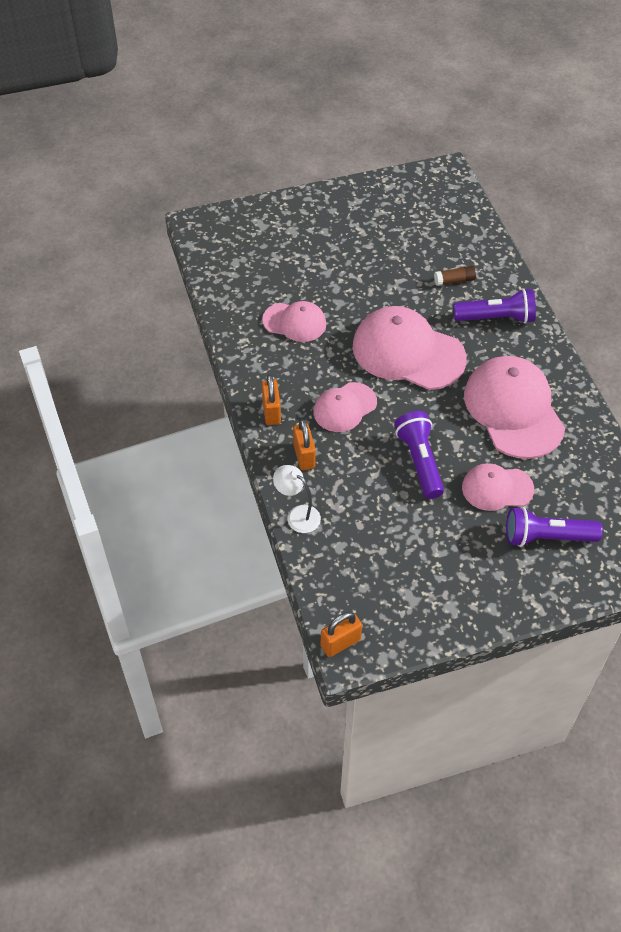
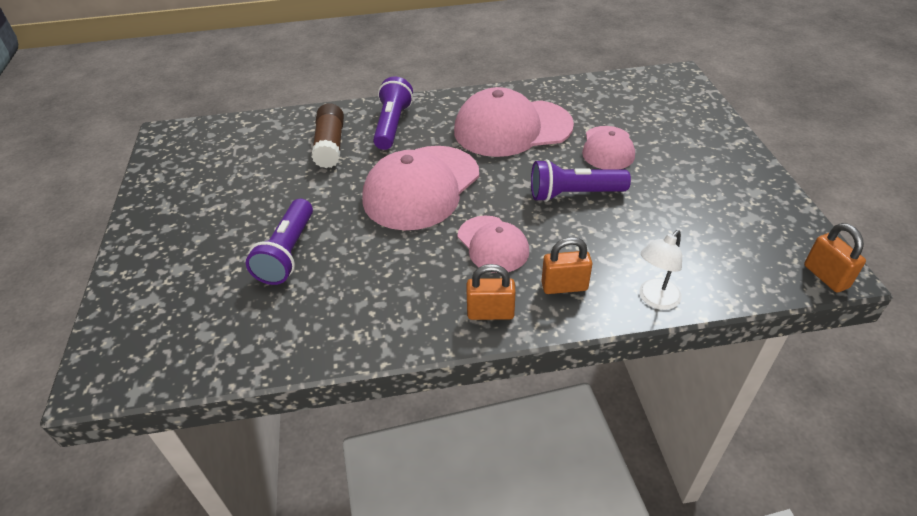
camera: 80 degrees left, 10 degrees down
pink cap [262,301,326,342] -> none
brown glue stick [434,266,476,286] -> brown glue stick [311,103,344,168], size x1.71
purple flashlight [506,507,603,547] -> purple flashlight moved to [246,199,313,285]

